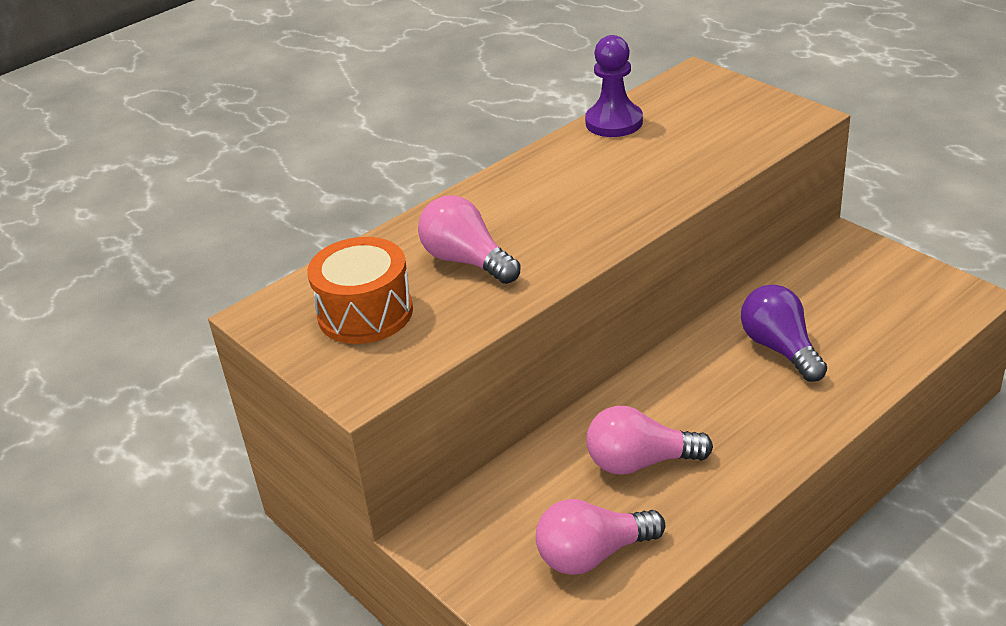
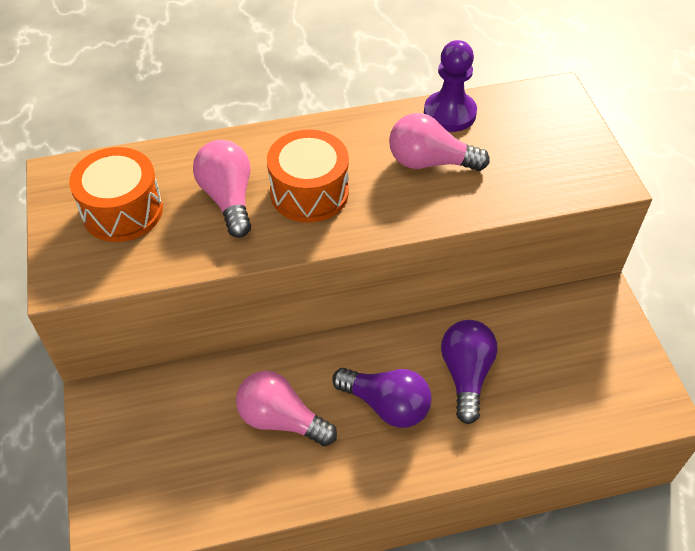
camera: 25 degrees right, 15 degrees up
pink light bulb [536,499,665,575] -> pink light bulb moved to [389,113,490,171]
none -> orange drum [267,130,349,223]
none -> purple light bulb [332,368,432,428]

